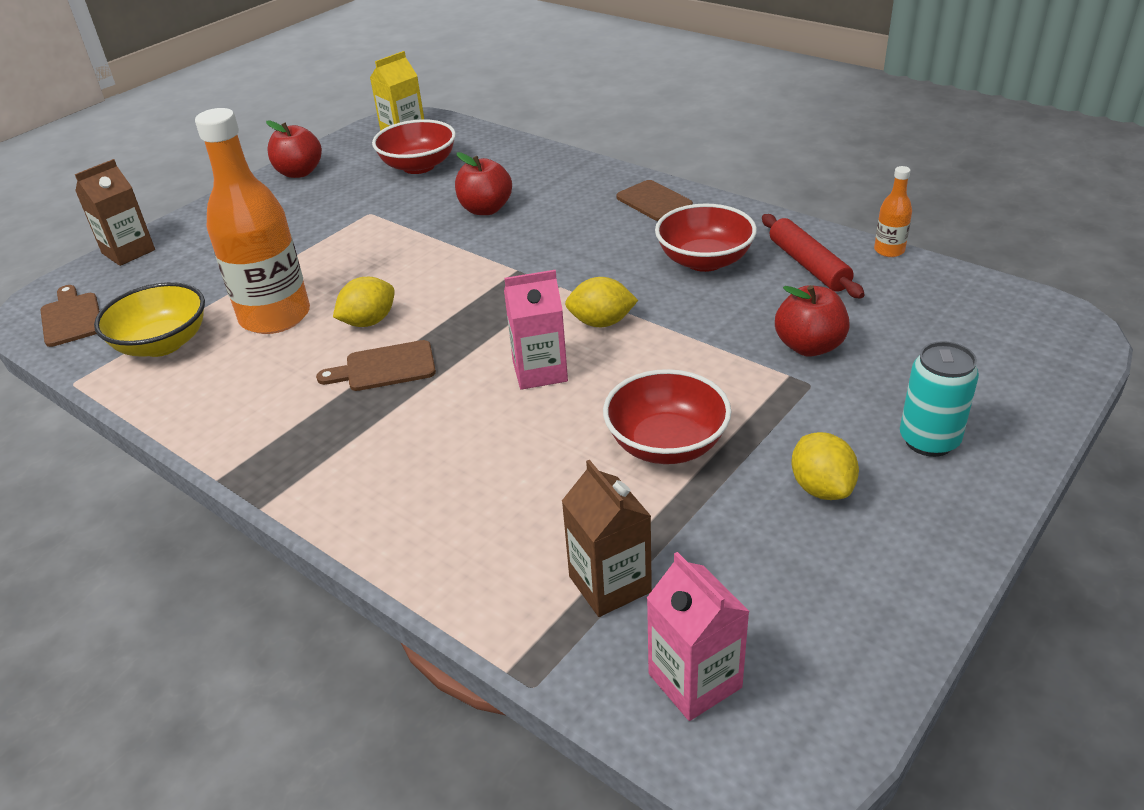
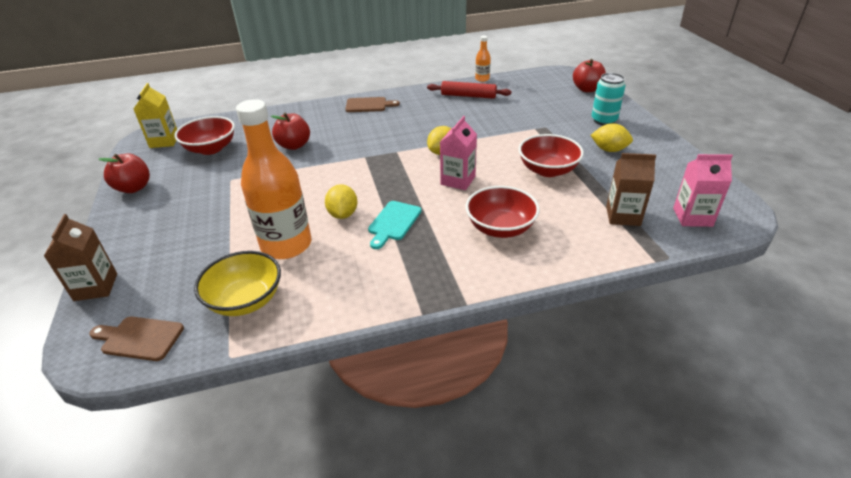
camera: 55 degrees left, 0 degrees up
brown cutting board [316,340,436,391] -> turquoise cutting board [368,201,421,249]
red bowl [655,204,757,272] -> red bowl moved to [465,186,540,238]
red apple [775,285,850,357] -> red apple moved to [573,59,606,92]

